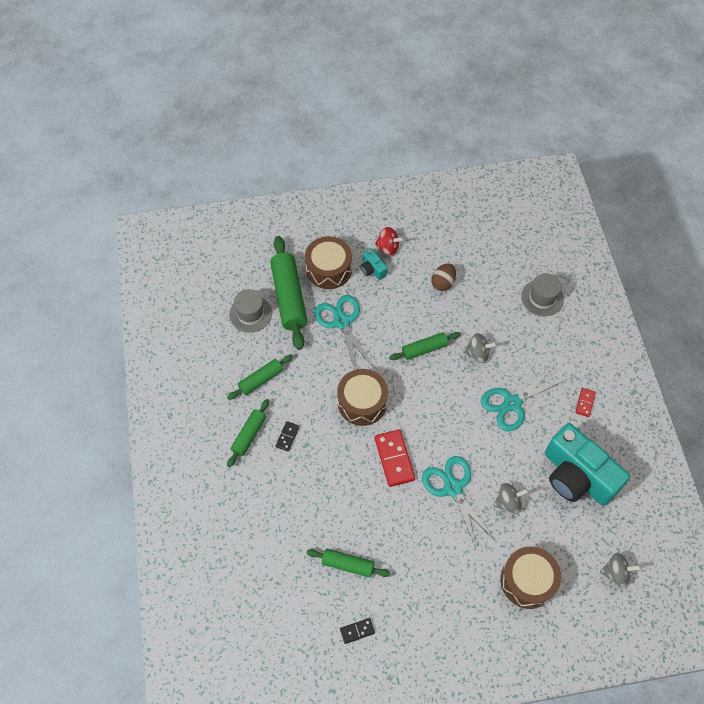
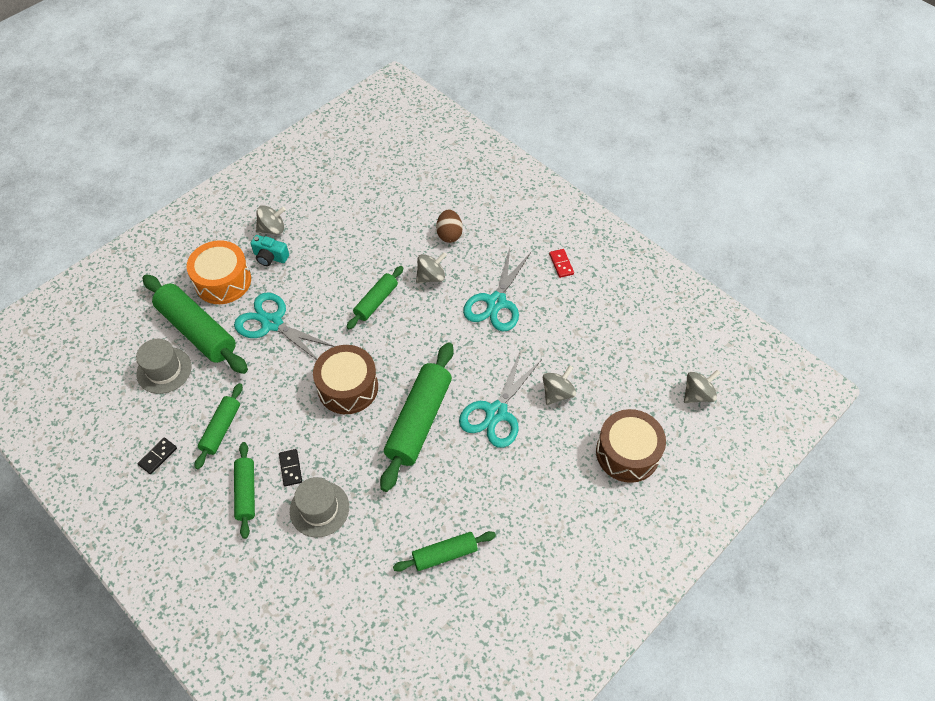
camera: 35 degrees left, 5 degrees down
brown drum [305,236,352,289] -> orange drum [187,240,251,304]
black domino [340,618,375,644] -> black domino moved to [138,438,177,474]
red spinning top [375,227,404,256] -> grey spinning top [256,205,286,235]
red domino [375,430,415,487] -> green rolling pin [380,342,454,492]
turquoise scissors [422,456,495,548] -> turquoise scissors turned 90 degrees counterclockwise [459,352,542,448]
brown egg [431,263,456,291] -> brown egg moved to [436,209,463,243]
grey hat [521,273,564,316] -> grey hat moved to [290,477,349,538]
turquoise camera [545,423,630,506] -> none

